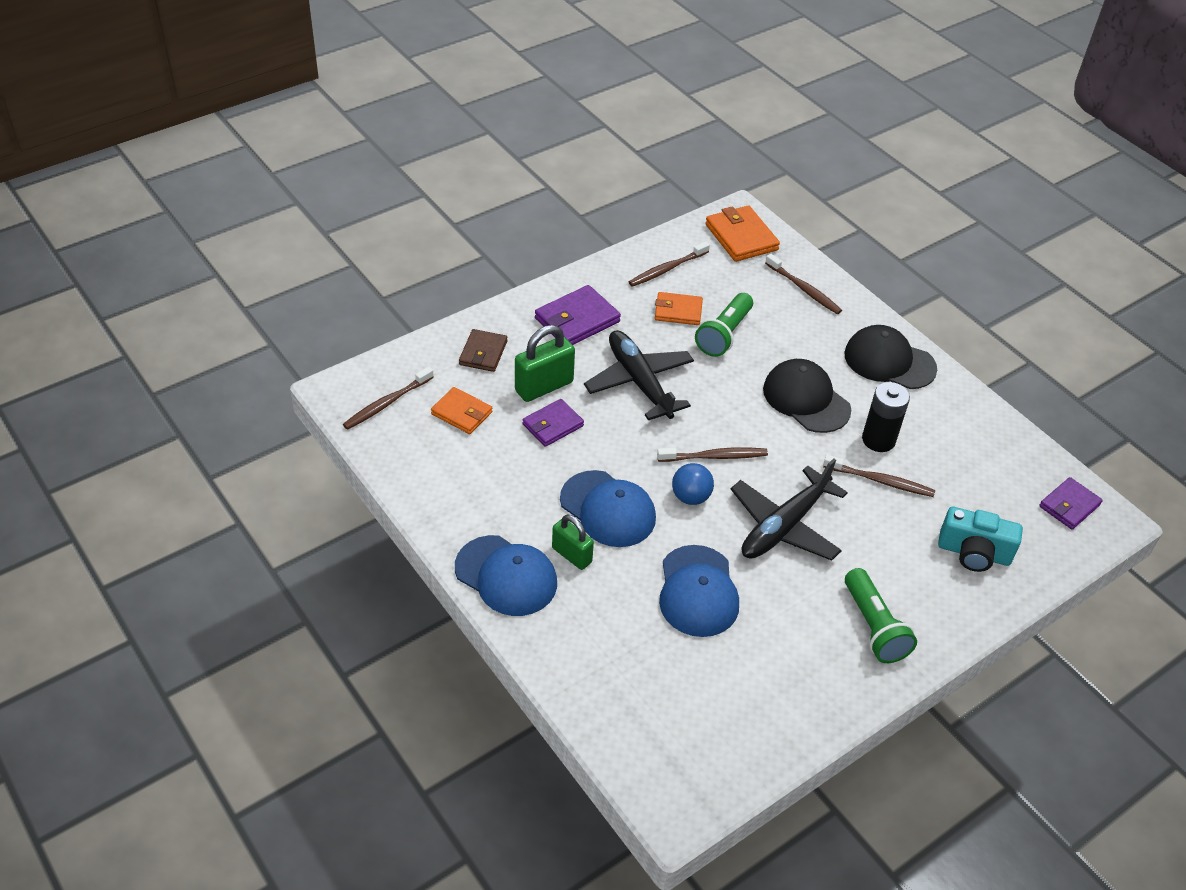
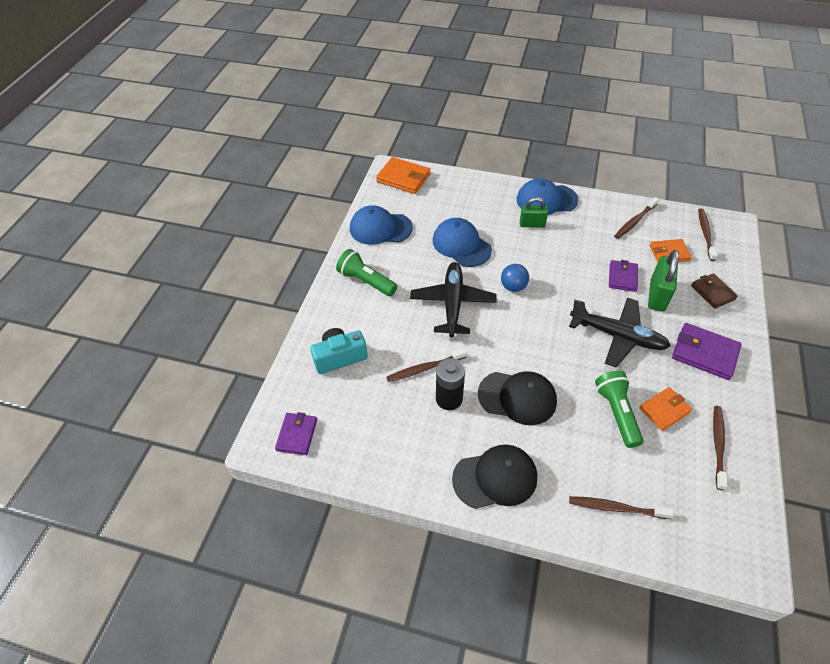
camera: 145 degrees right, 5 degrees up
purple wallet [535,285,621,345] -> purple wallet turned 75 degrees counterclockwise [672,323,742,380]
blue cap [560,470,656,547] -> blue cap moved to [350,205,413,245]
brown toothbrush [657,447,768,462] -> brown toothbrush moved to [614,197,659,239]
orange wallet [705,206,780,262] -> orange wallet moved to [376,157,430,194]

